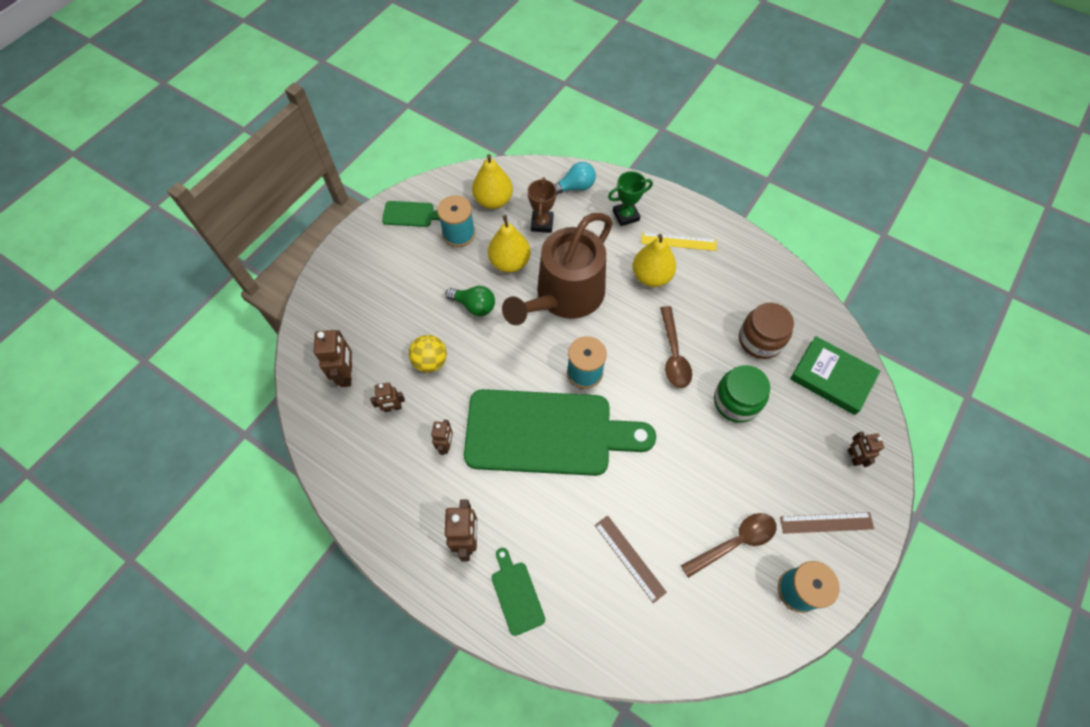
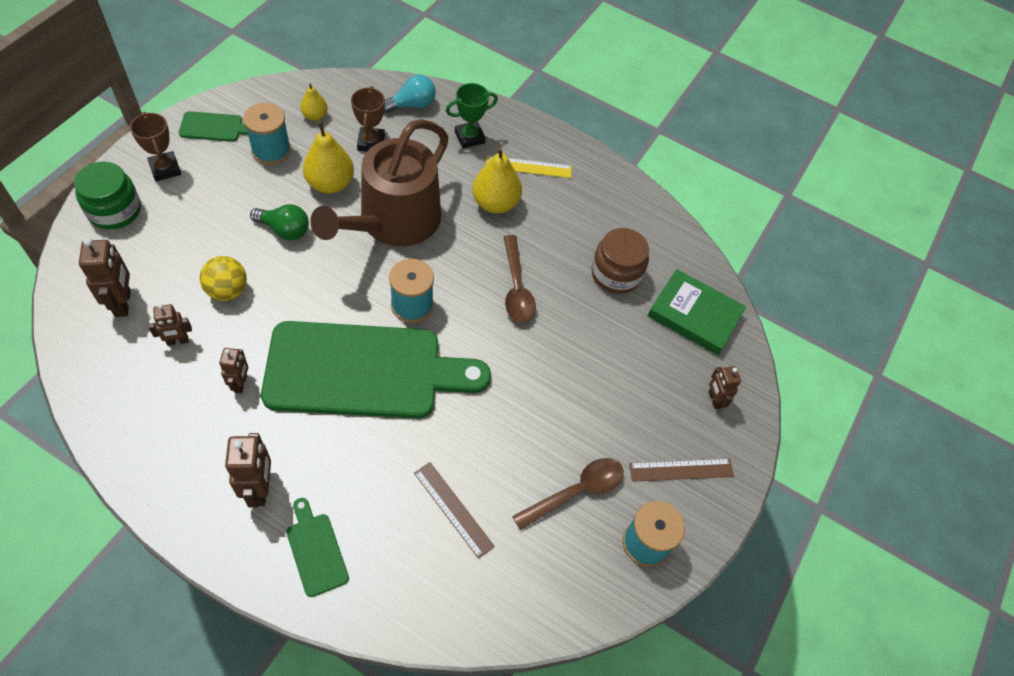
camera: 10 degrees left, 5 degrees down
yellow pear [472,154,513,209] -> yellow pear [300,83,328,121], size x0.56
green jar [714,365,770,423] -> green jar moved to [74,161,141,230]
none -> brown trophy [130,112,181,181]

